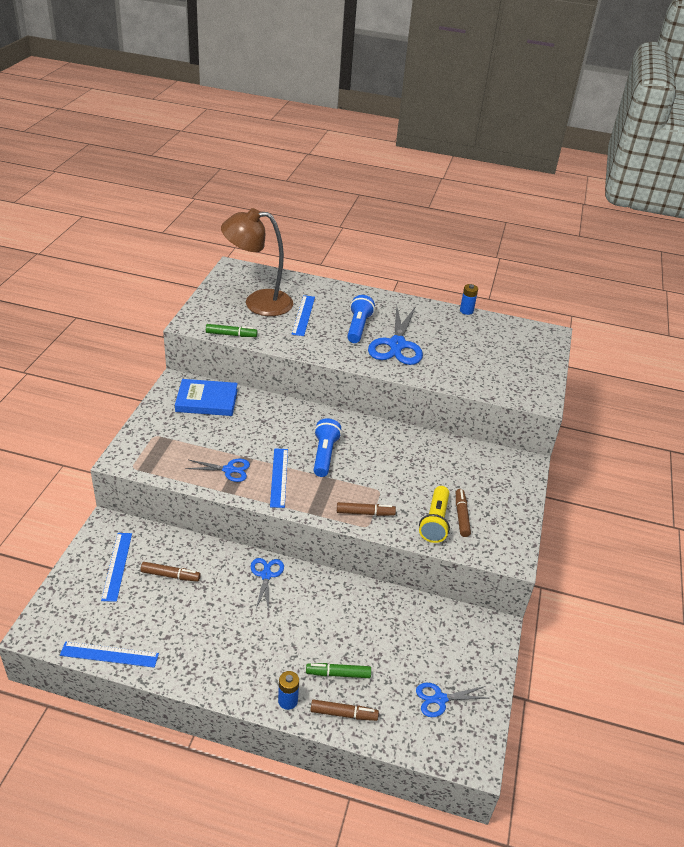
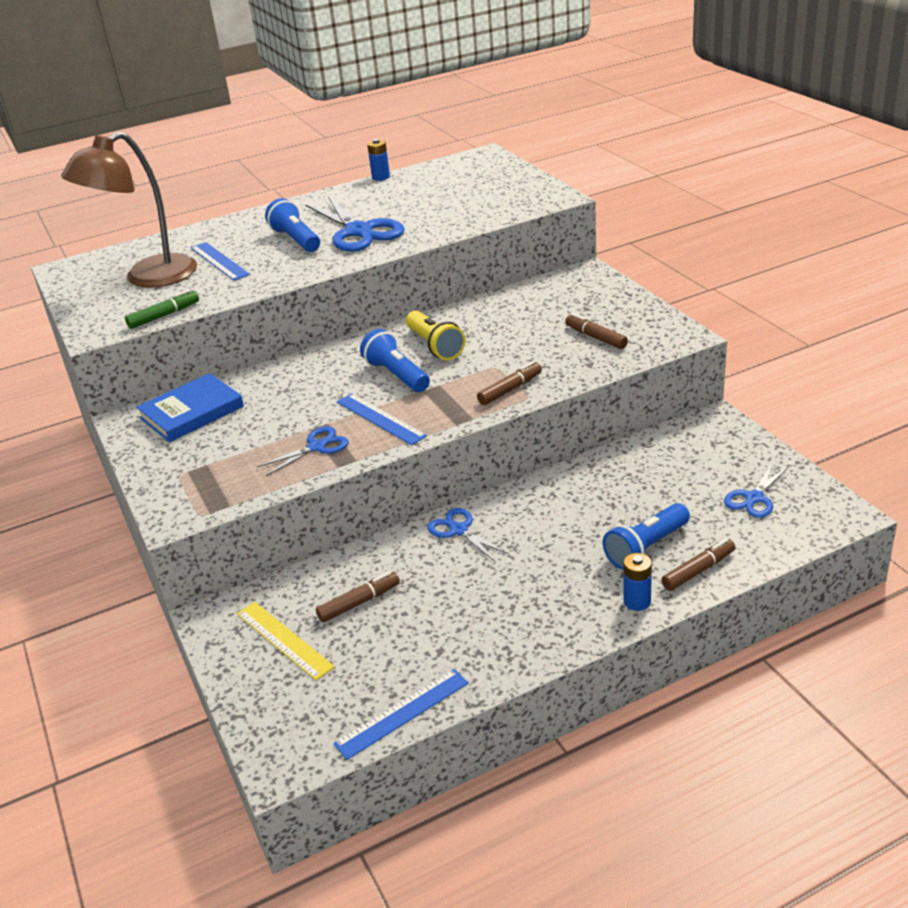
camera: 35 degrees left, 5 degrees down
blue ruler [101,533,132,602] -> yellow ruler [237,602,335,680]
green marker [306,663,371,678] -> blue flashlight [603,503,690,570]
yellow flashlight [419,486,450,543] -> yellow flashlight moved to [406,311,466,360]

